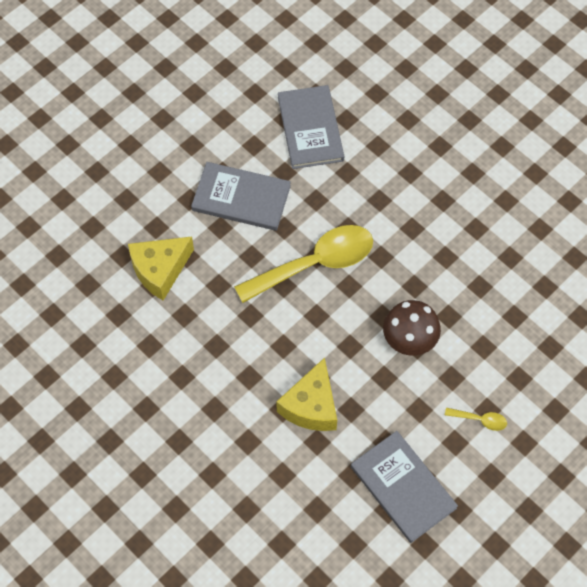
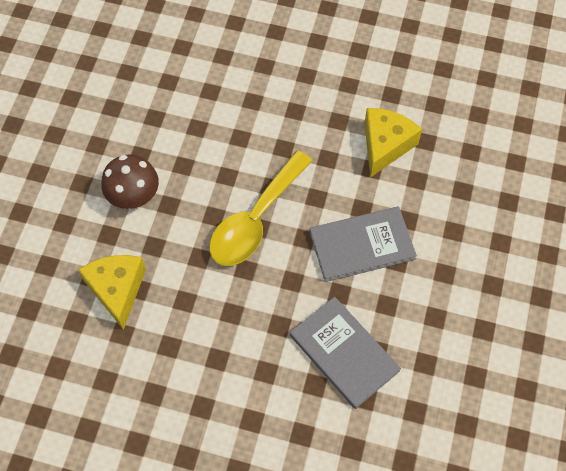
camera: 150 degrees right, 0 degrees up
yellow cheese [276,358,337,431] -> yellow cheese moved to [78,255,146,330]
grey book [351,431,458,543] -> none
yellow spoon [445,408,507,431] -> none

